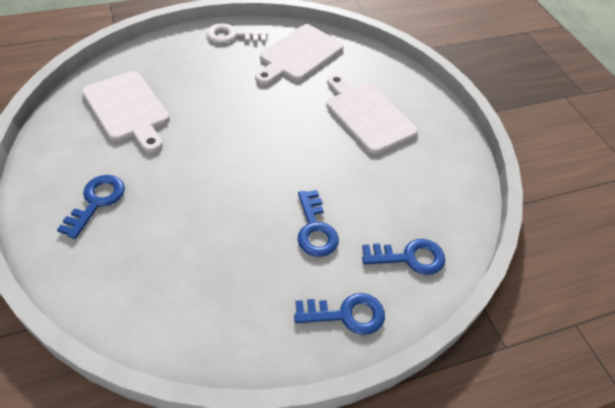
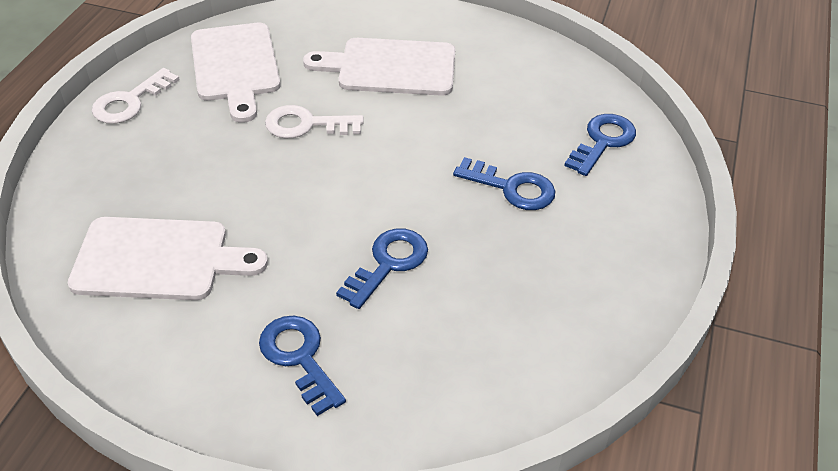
camera: 50 degrees left, 5 degrees down
blue key [294,293,385,335] -> blue key moved to [336,228,428,309]
none -> white key [265,105,364,138]

